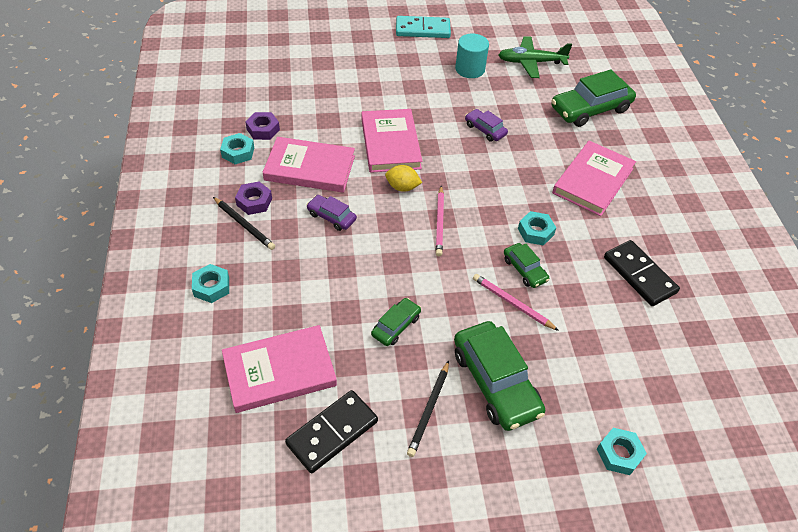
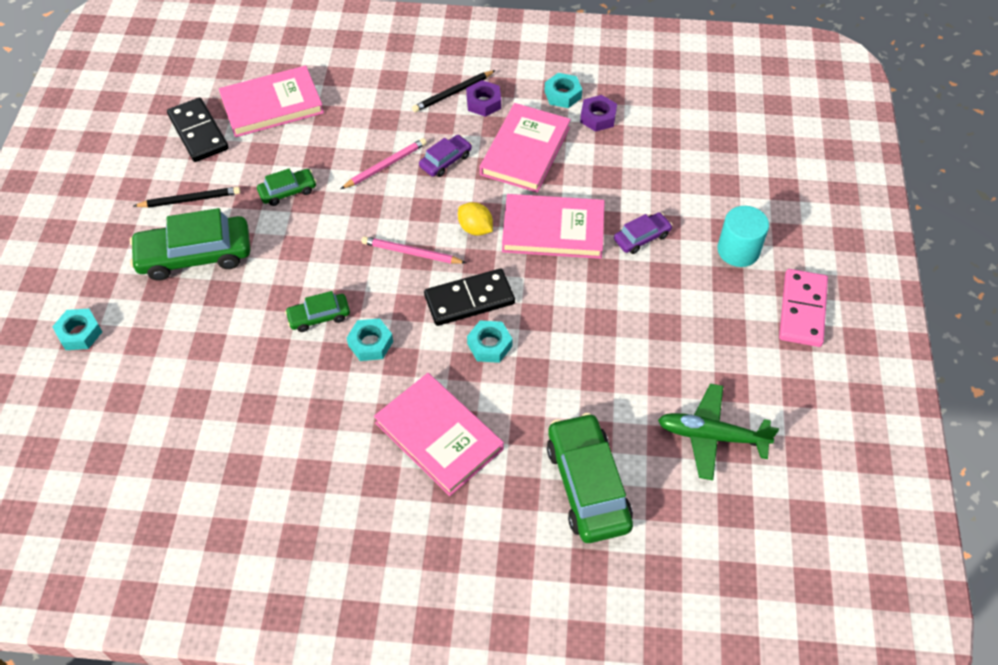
camera: 105 degrees right, 5 degrees up
turquoise nut [192,264,229,303] -> turquoise nut moved to [467,321,512,363]
pink book [222,325,337,413] -> pink book turned 75 degrees clockwise [219,65,324,137]
green car [371,298,421,346] -> green car turned 75 degrees counterclockwise [257,169,317,206]
yellow lemon [385,165,422,192] -> yellow lemon turned 75 degrees counterclockwise [458,202,493,236]
turquoise domino [396,16,451,38] -> pink domino [779,269,828,347]
black pencil [407,361,449,457] -> black pencil turned 135 degrees clockwise [134,187,240,208]
turquoise cylinder [455,34,489,78] -> turquoise cylinder moved to [717,206,769,267]
purple car [465,109,508,142] -> purple car moved to [614,212,673,254]
pink pencil [473,274,559,331] -> pink pencil moved to [341,138,427,189]
green plane [498,36,572,78] -> green plane turned 90 degrees counterclockwise [658,384,779,480]
black domino [604,240,680,306] -> black domino moved to [424,269,515,326]

